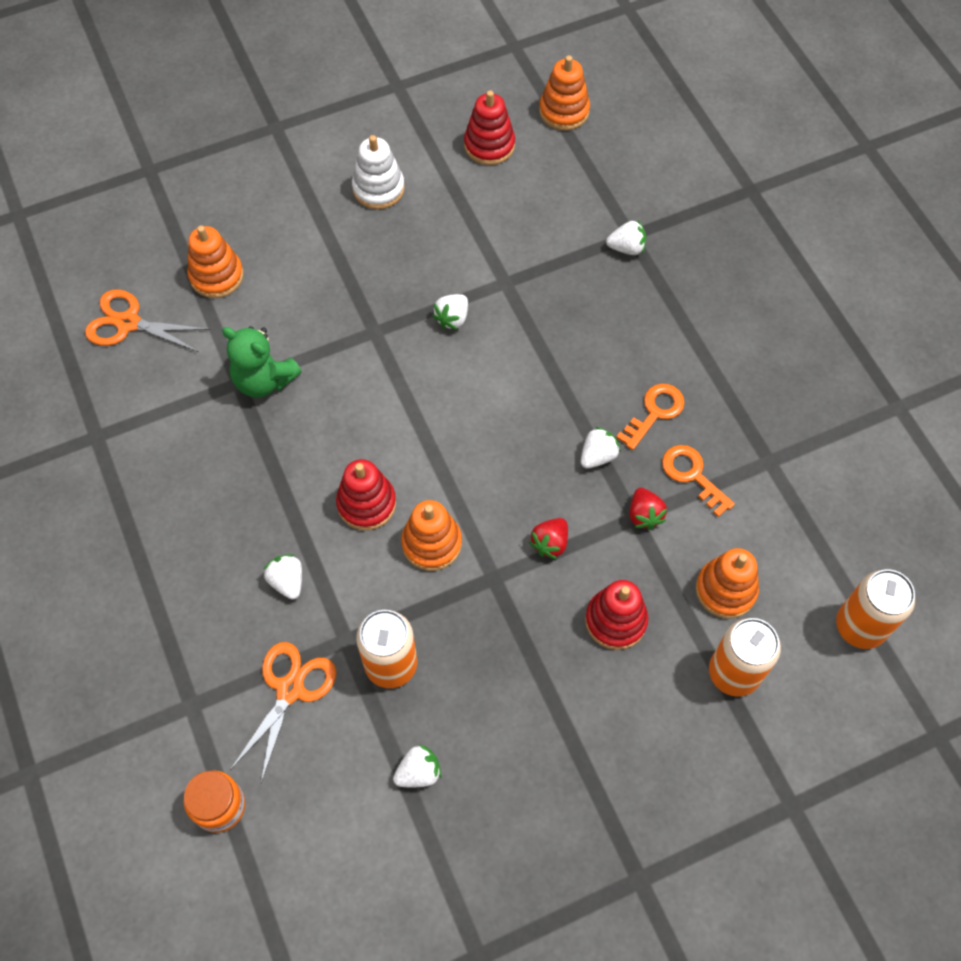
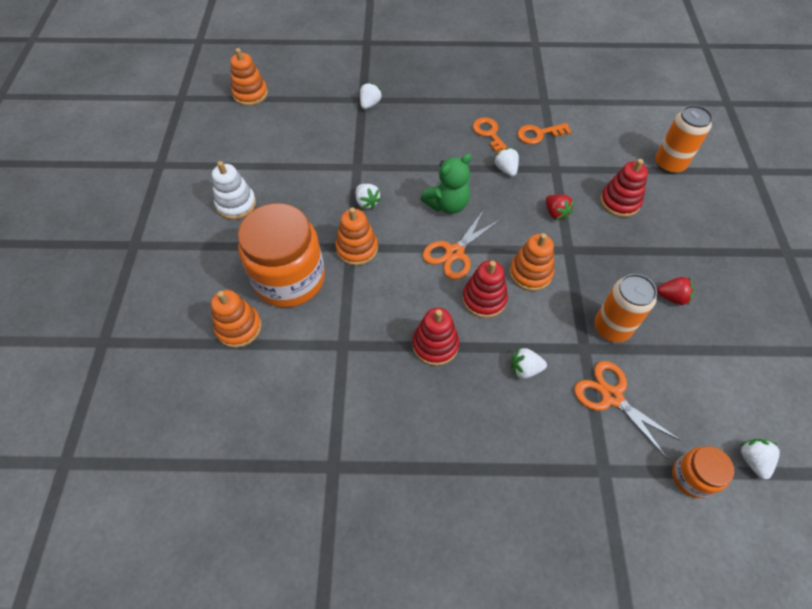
camera: 65 degrees left, 5 degrees down
orange scissors [85,289,210,352] -> orange scissors moved to [423,210,501,280]
green teddy bear [222,326,302,398] -> green teddy bear moved to [421,154,472,214]
white strawberry [393,744,442,787] -> white strawberry moved to [739,439,780,480]
red stacking toy [464,90,515,165] -> red stacking toy moved to [412,308,459,366]
red strawberry [629,488,667,530] -> red strawberry moved to [657,277,694,305]
orange stacking toy [696,548,759,619] -> orange stacking toy moved to [335,207,378,266]
orange can [836,569,915,649] -> none
none -> orange jar [238,203,325,307]

